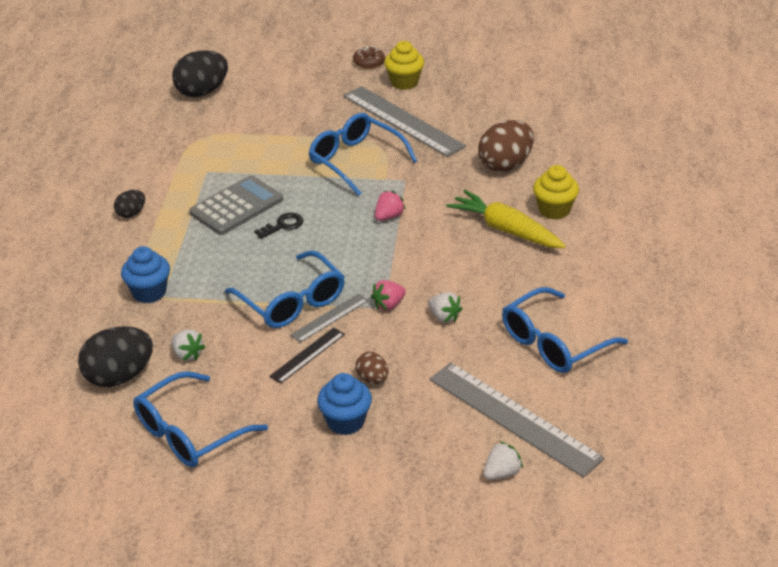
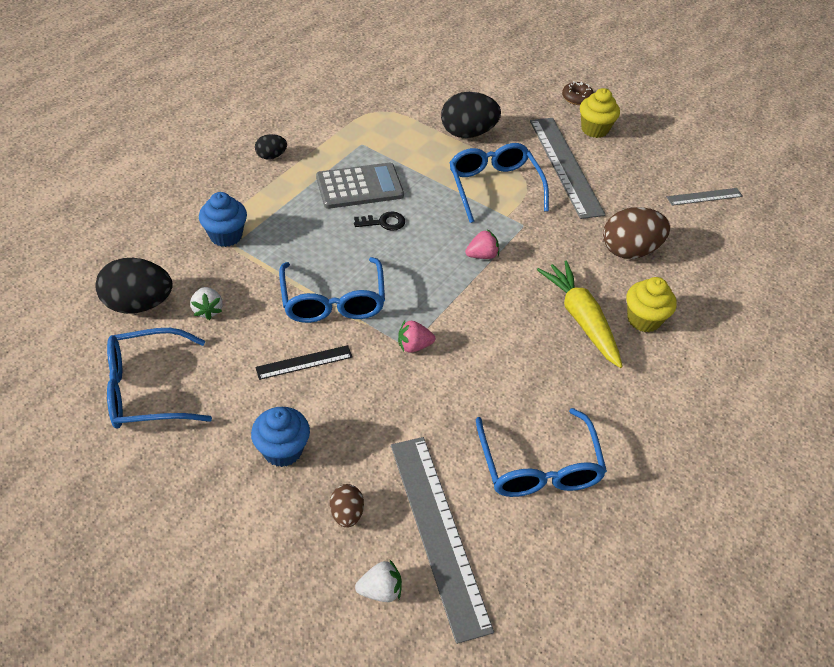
camera: 25 degrees right, 10 degrees up
black egg [172,50,228,97] -> black egg moved to [441,92,501,138]
grey ruler [290,293,368,343] -> grey ruler moved to [667,188,743,206]
brown egg [355,352,388,384] -> brown egg moved to [330,484,364,528]
white strawberry [428,292,463,323] -> none
blue glasses [502,287,628,373] -> blue glasses turned 90 degrees counterclockwise [476,408,607,497]

